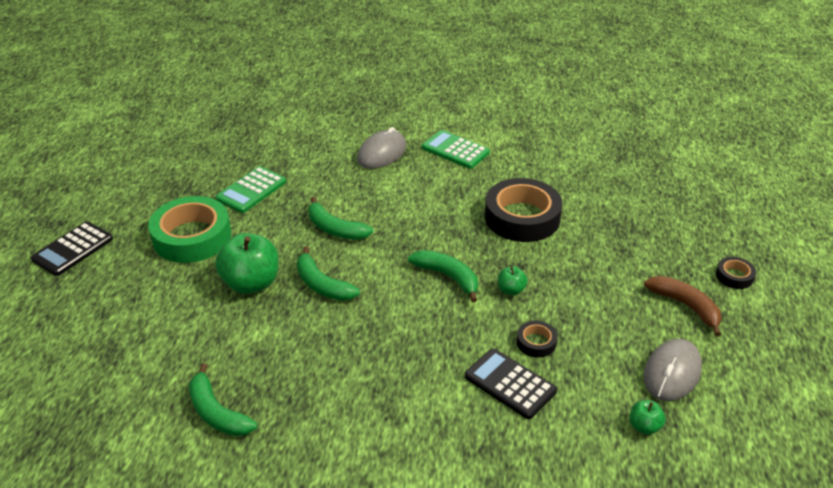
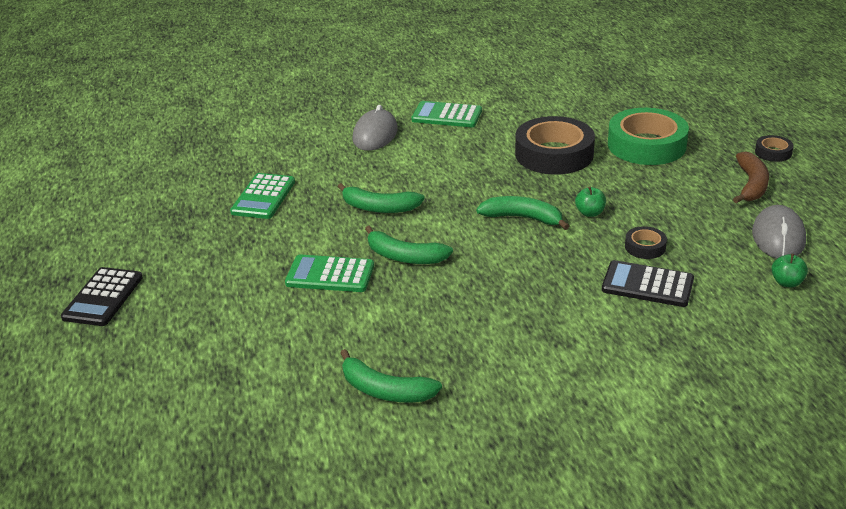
camera: 20 degrees left, 5 degrees down
green tape [148,196,231,263] -> green tape moved to [608,108,689,165]
green apple [215,233,279,294] -> green calculator [285,254,374,292]
brown banana [644,276,722,336] -> brown banana turned 75 degrees clockwise [733,151,769,203]

